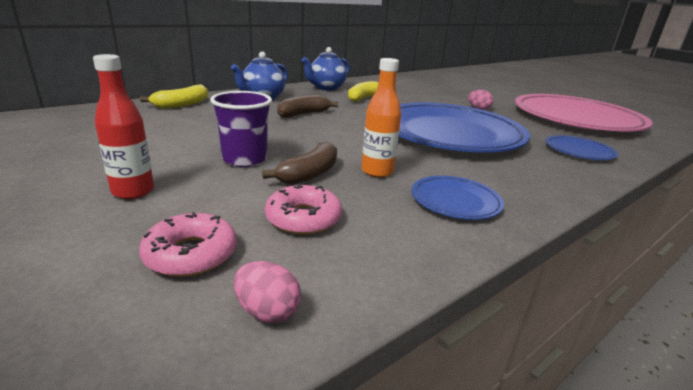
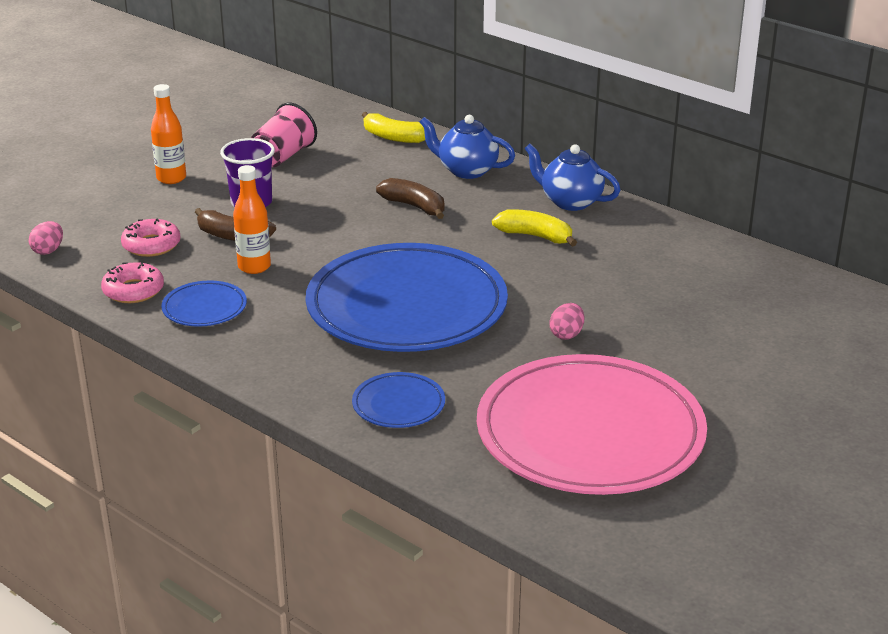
camera: 80 degrees right, 5 degrees up
red bottle [93,54,154,199] -> orange bottle [151,84,186,184]
pink donut [139,212,237,277] -> pink donut moved to [101,262,164,303]
none -> pink cup [251,103,317,167]

